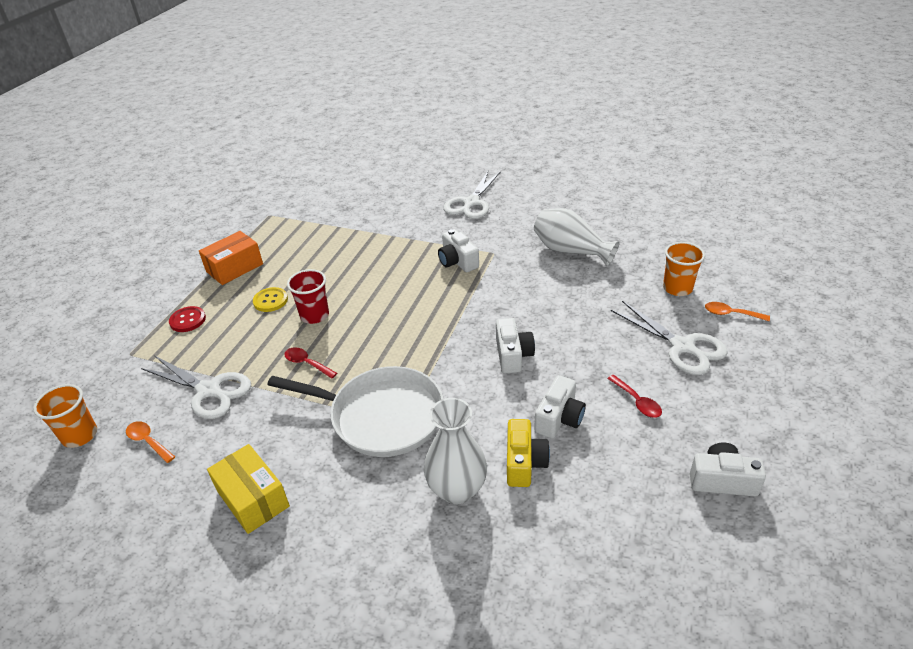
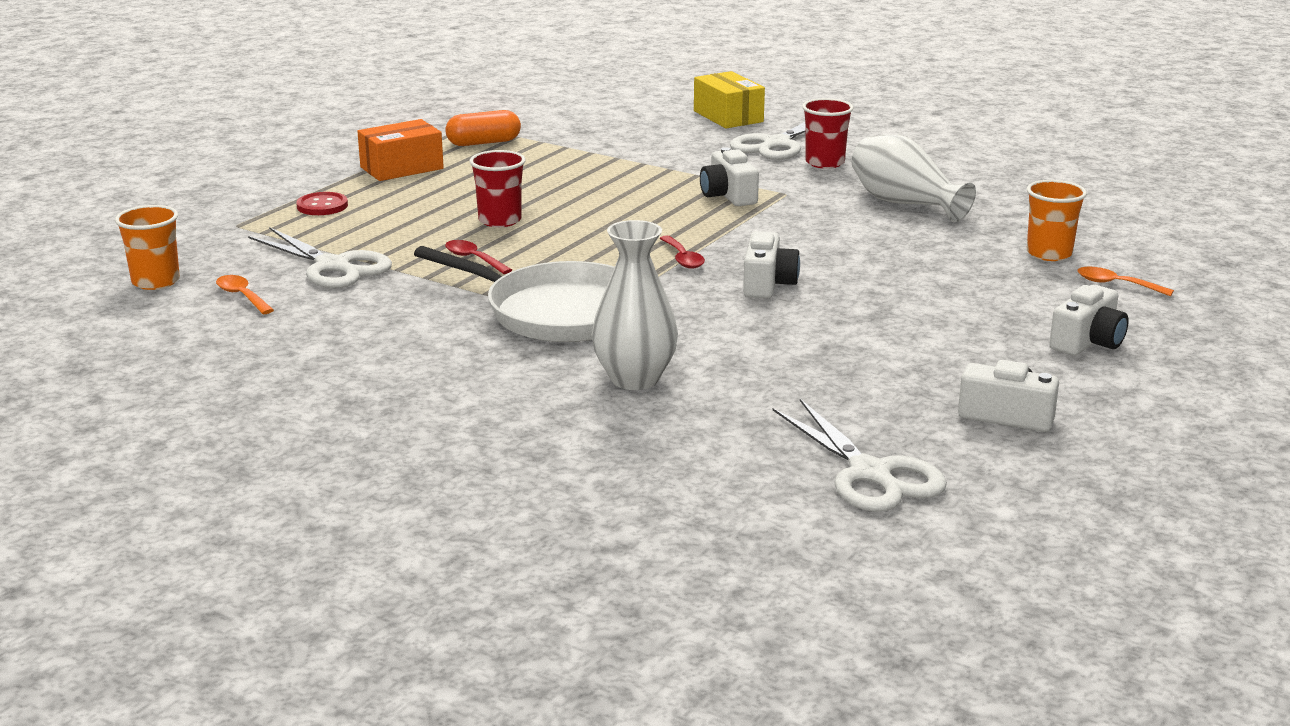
camera: 10 degrees right, 15 degrees down
yellow box [207,444,290,534] -> yellow box moved to [694,71,765,128]
yellow button [253,287,288,312] -> none
yellow camera [507,419,550,487] -> none
white camera [534,375,586,439] -> white camera moved to [1049,285,1129,356]
red spoon [607,375,662,418] -> red spoon moved to [659,235,705,269]
white scissors [611,301,728,375] -> white scissors moved to [773,399,947,512]
none -> orange capsule [445,110,521,146]
none -> red cup [802,98,854,169]

